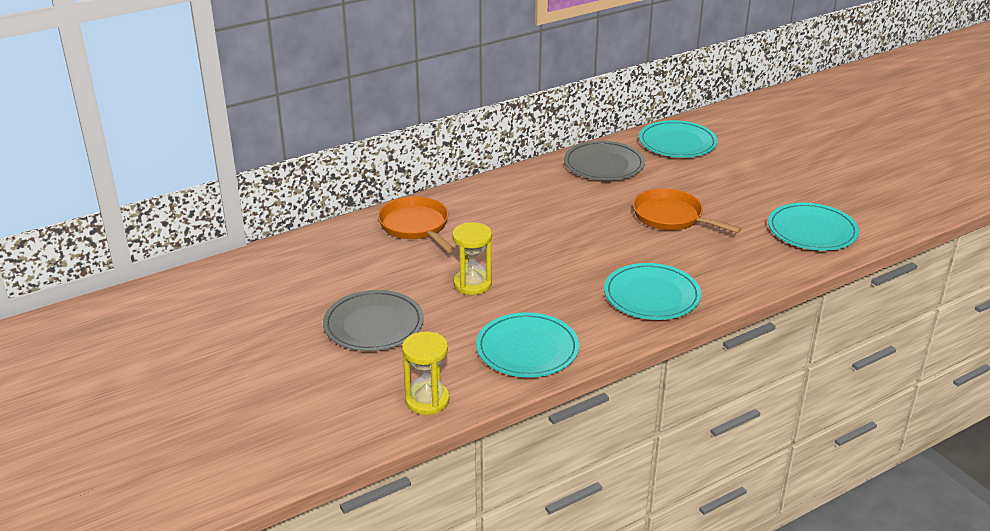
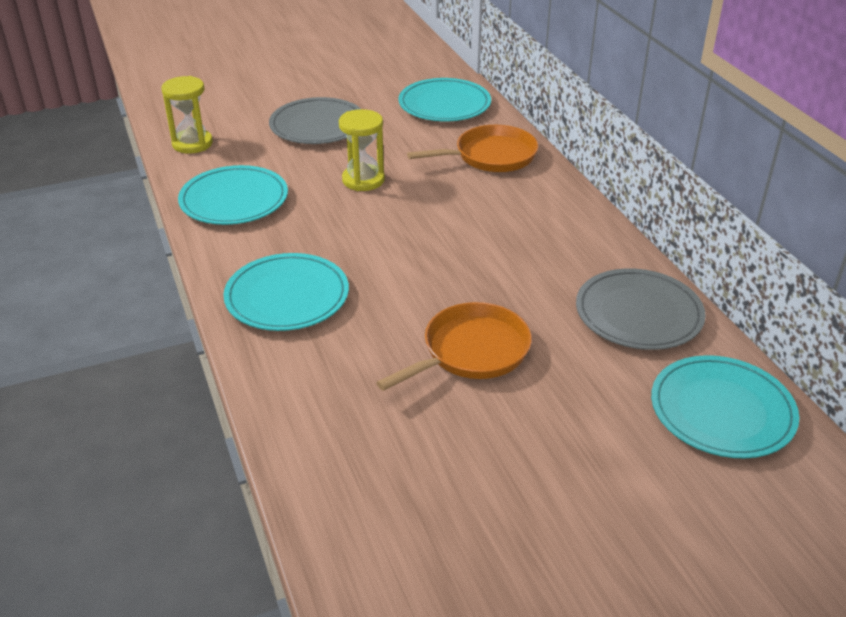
camera: 100 degrees right, 5 degrees up
turquoise plate [768,203,859,251] -> turquoise plate moved to [399,78,491,121]

